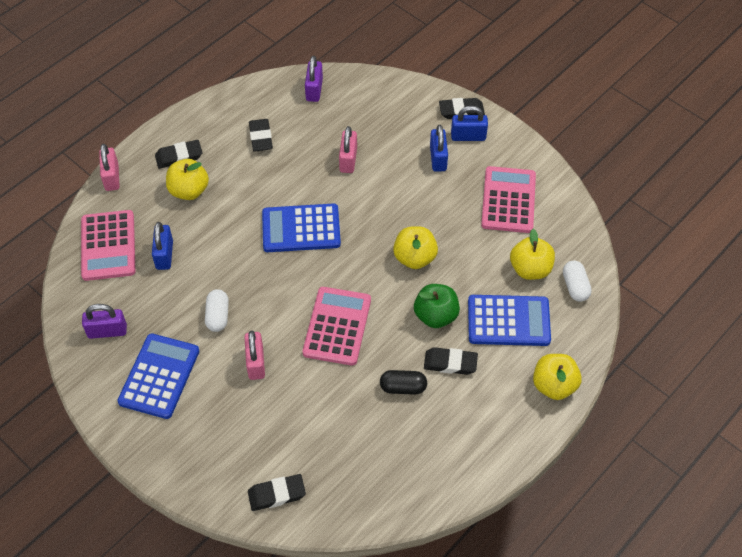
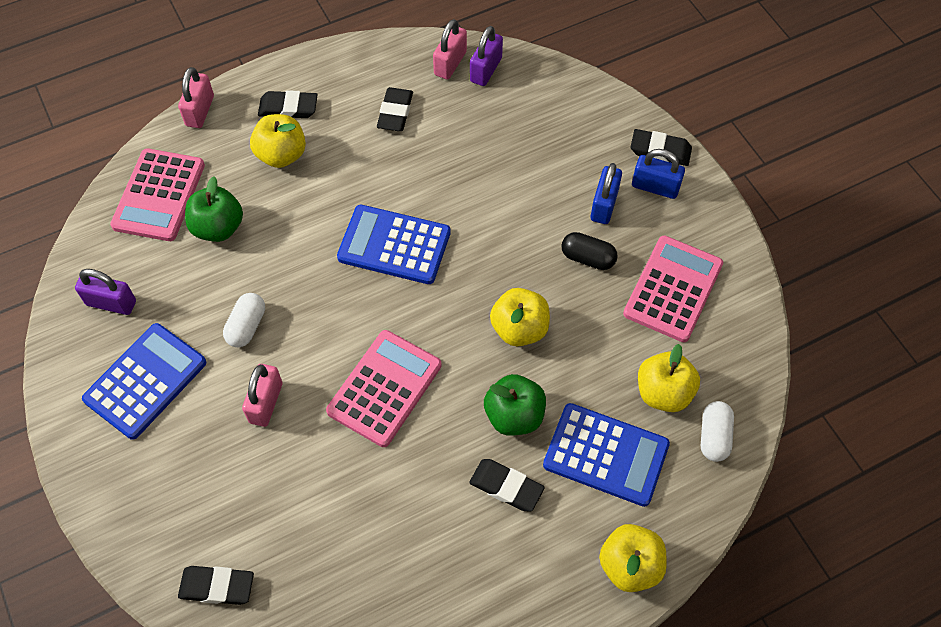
camera: 20 degrees right, 5 degrees up
blue padlock [152,222,173,270] -> green apple [185,176,243,242]
pink padlock [339,126,357,173] -> pink padlock moved to [433,19,467,80]
black capsule [380,370,427,395] -> black capsule moved to [561,232,618,270]

